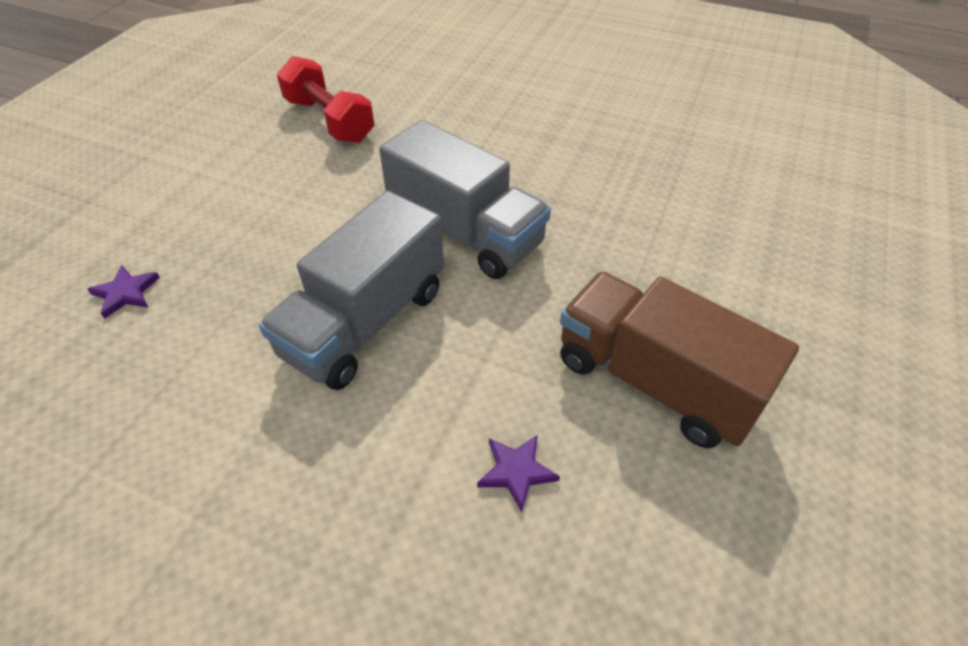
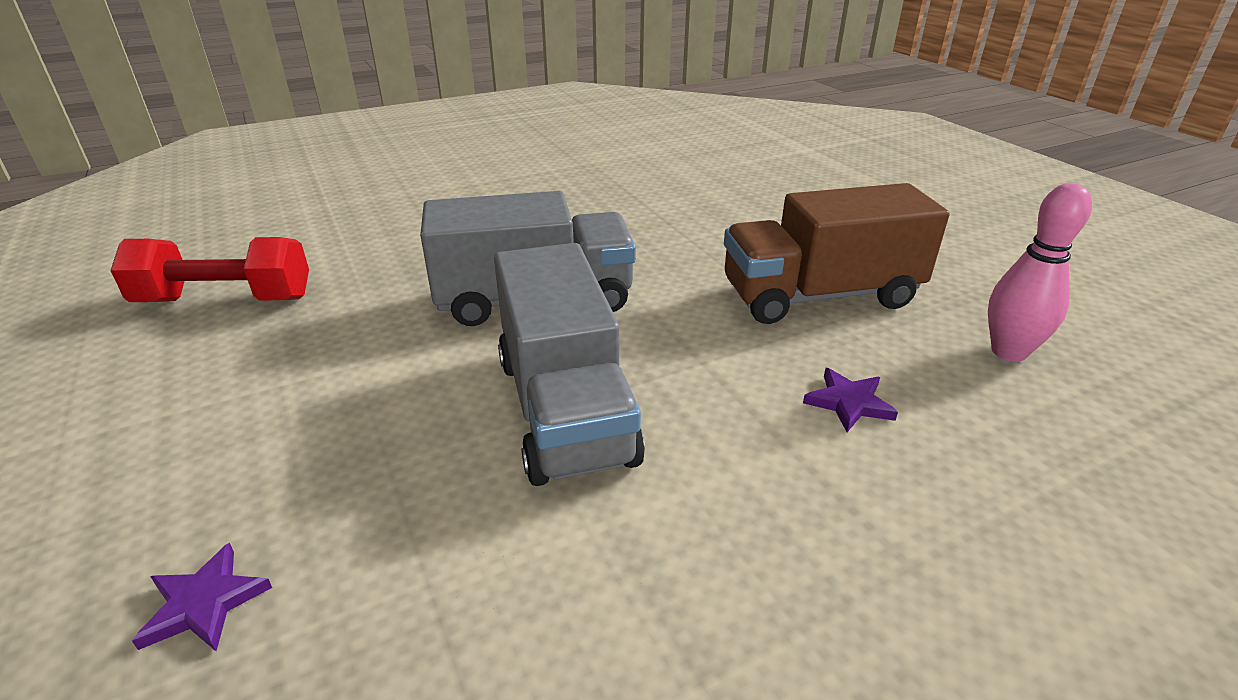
camera: 50 degrees left, 15 degrees down
none -> pink bowling pin [988,183,1092,362]

